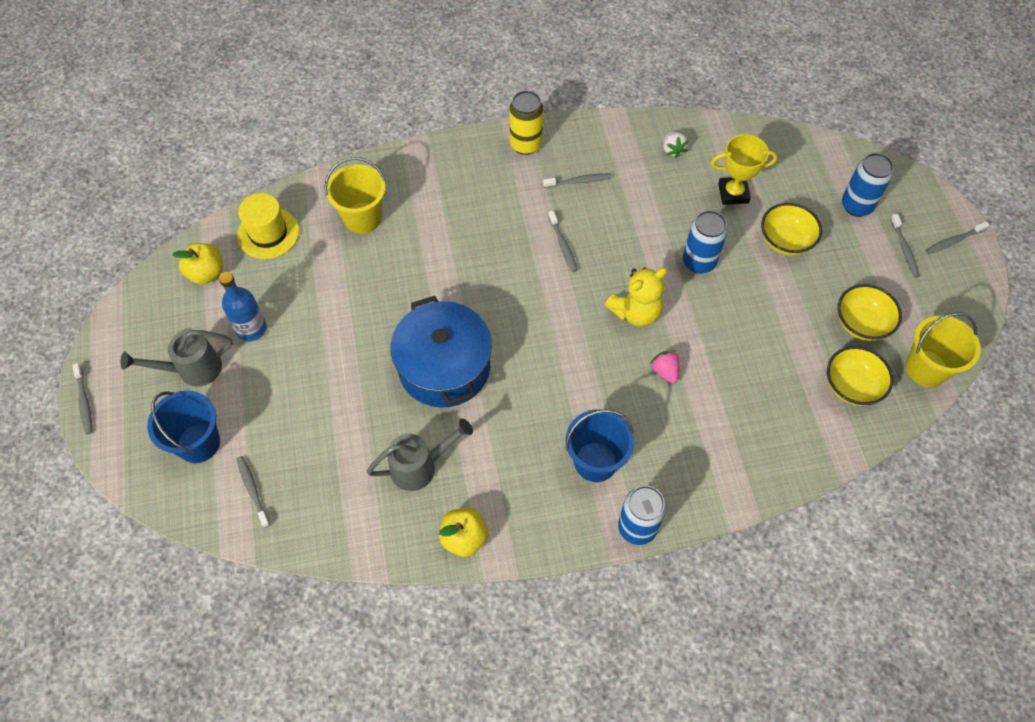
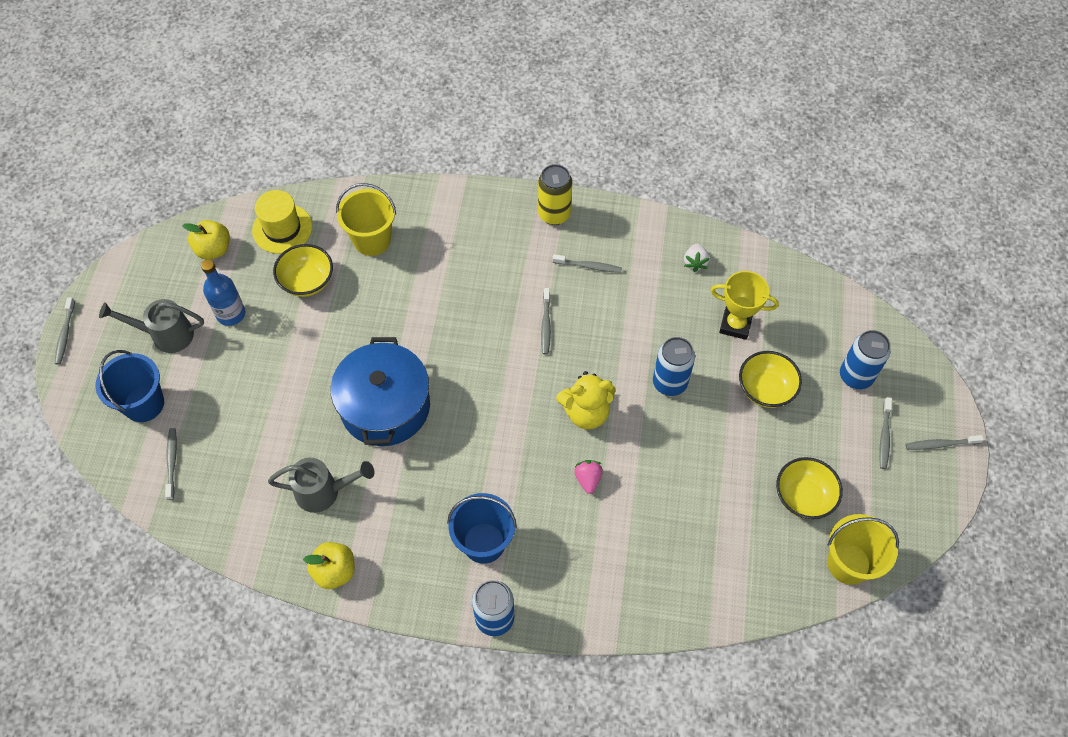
camera: 20 degrees right, 0 degrees up
yellow bowl [827,346,893,406] -> yellow bowl moved to [273,244,333,297]

